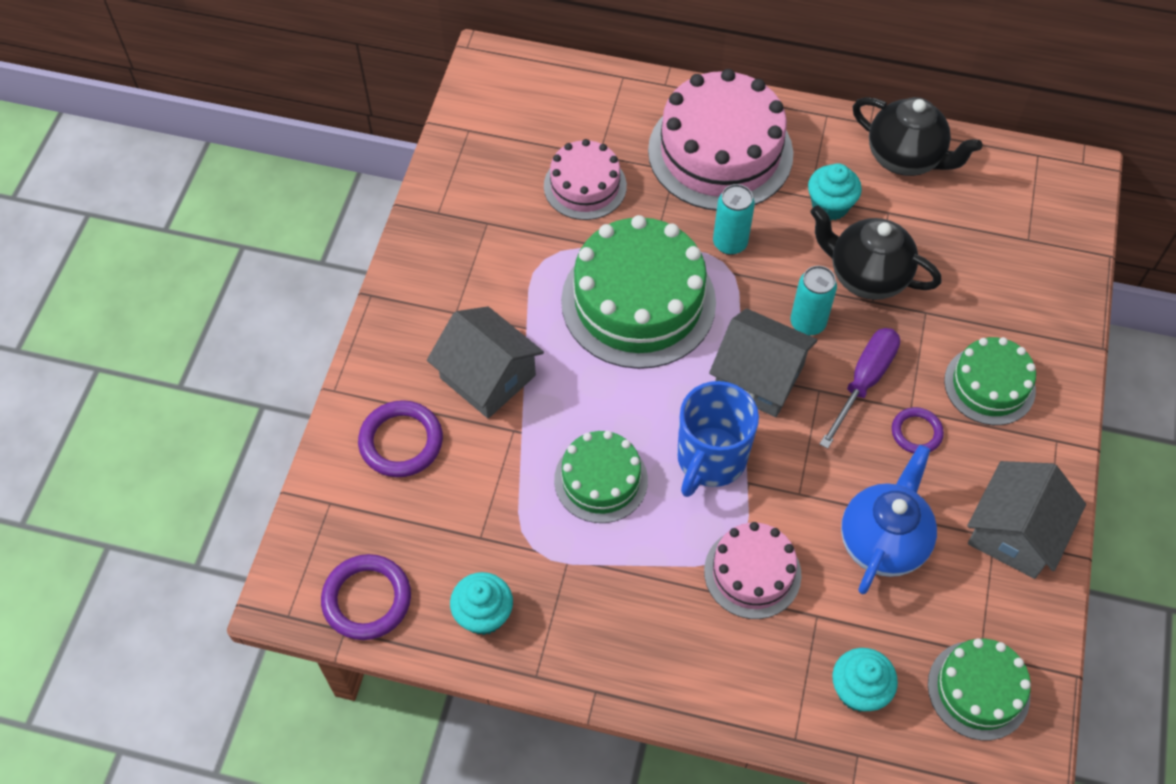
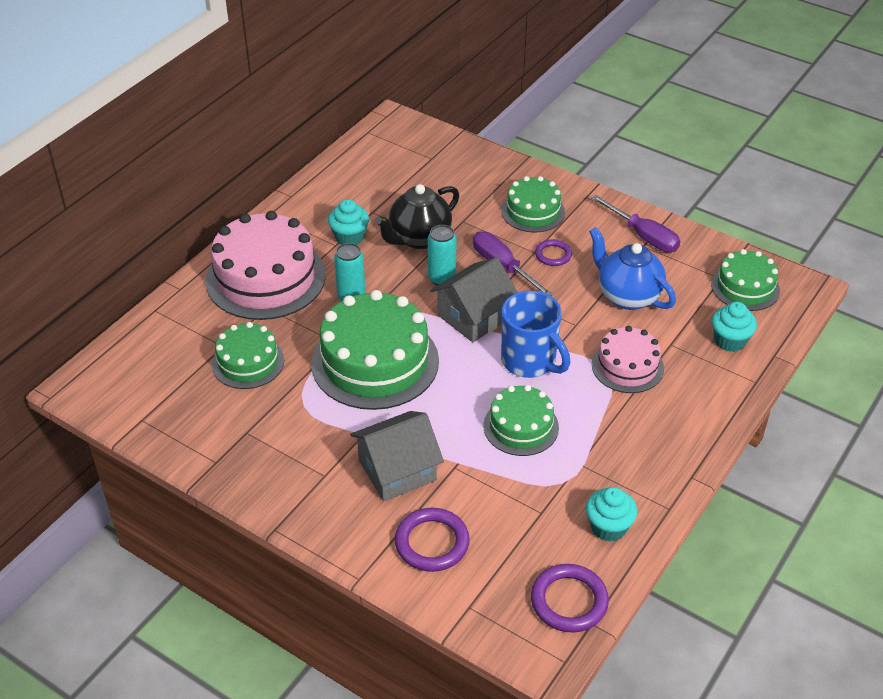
camera: 70 degrees left, 15 degrees down
pink cake [544,139,627,220] -> green cake [212,322,284,389]
black teapot [853,97,983,176] -> none
grey house [967,461,1086,579] -> purple screwdriver [591,195,680,252]

